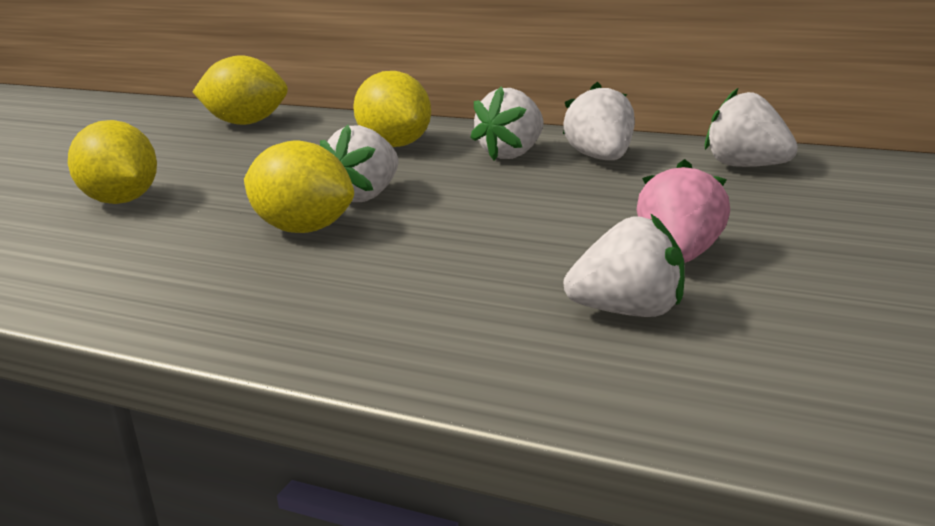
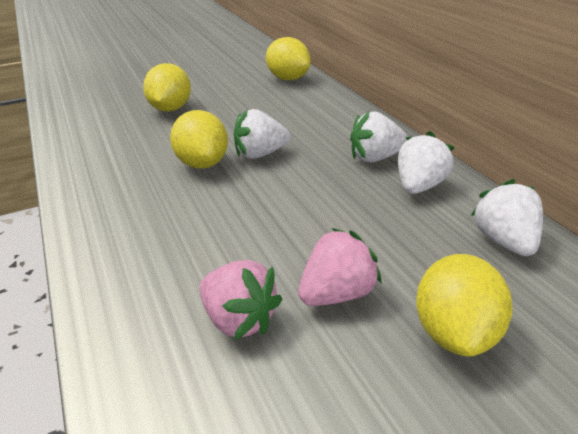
camera: 40 degrees right, 10 degrees up
yellow lemon [353,71,431,147] -> yellow lemon moved to [416,254,513,357]
white strawberry [563,213,685,317] -> pink strawberry [200,260,282,340]

